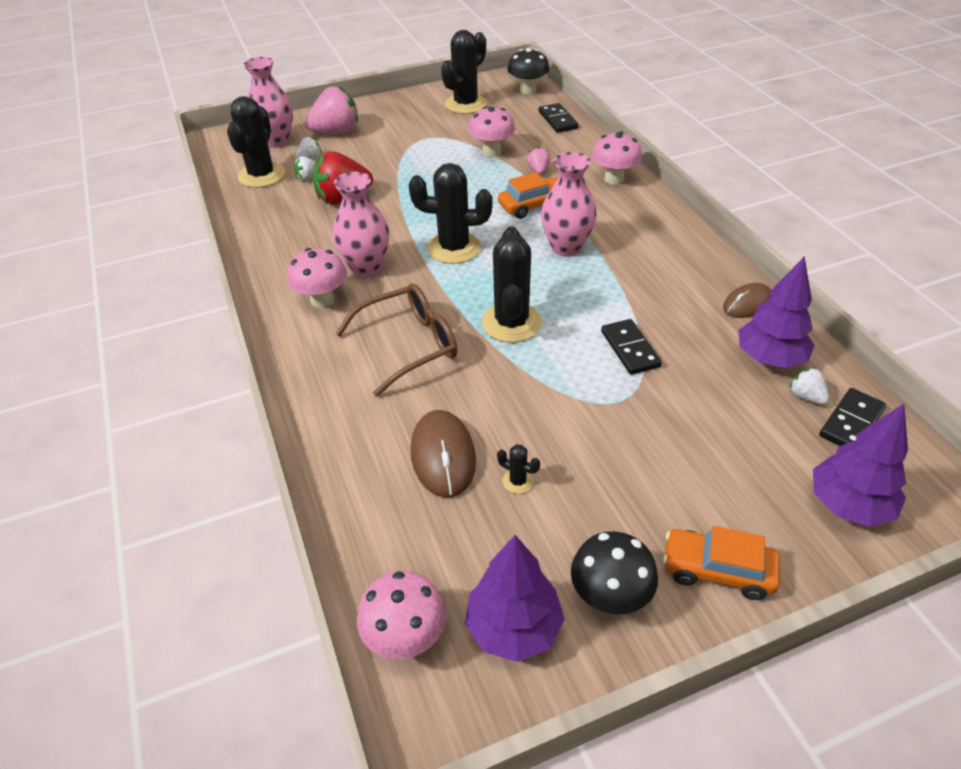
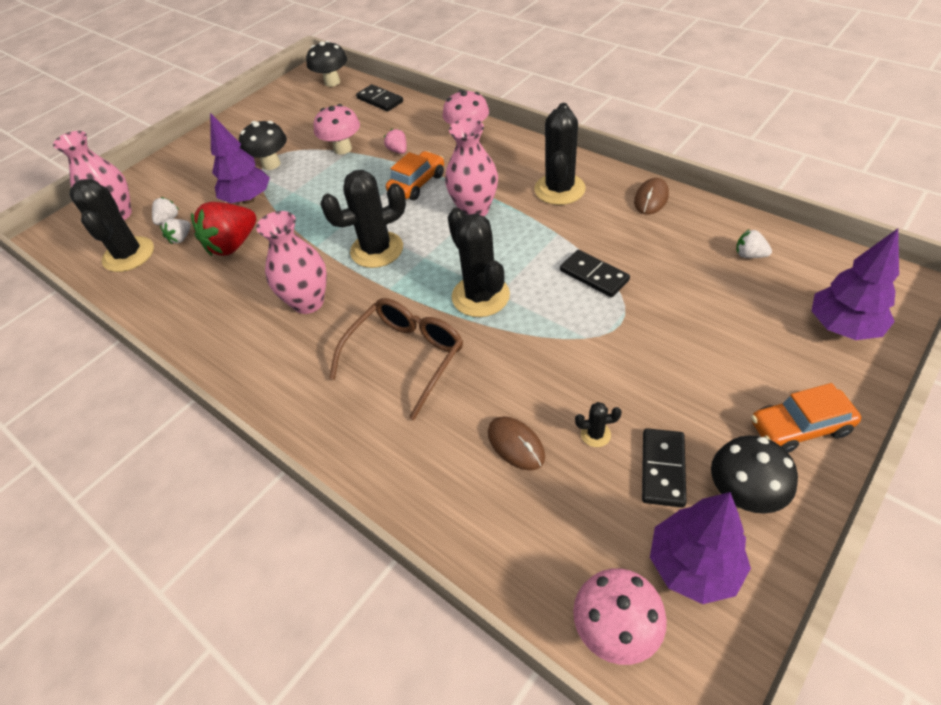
camera: 25 degrees left, 5 degrees up
pink mushroom [287,248,347,308] -> none
pink strawberry [305,86,358,133] -> none
brown mouse [411,410,476,498] -> brown mouse [488,416,545,471], size x0.67
black cactus [441,30,487,114] -> black cactus moved to [534,103,586,205]
purple tree [738,256,815,368] -> purple tree moved to [210,113,270,204]
black domino [819,388,886,446] -> black domino moved to [642,428,687,508]
none -> black mushroom [239,121,287,170]

